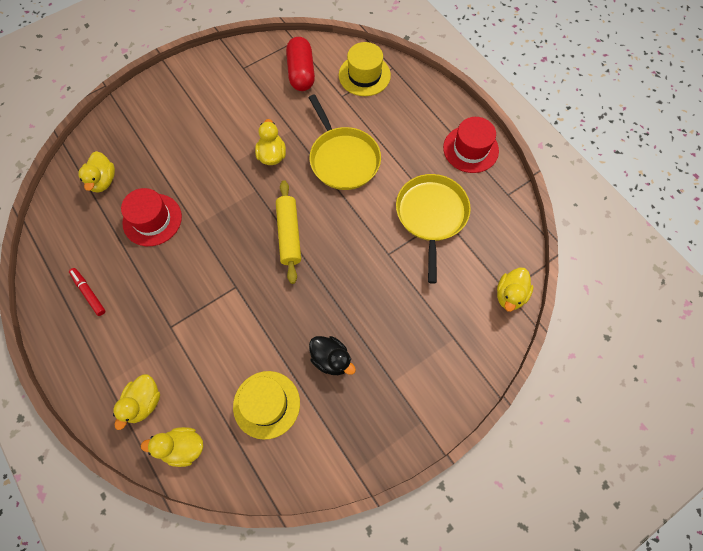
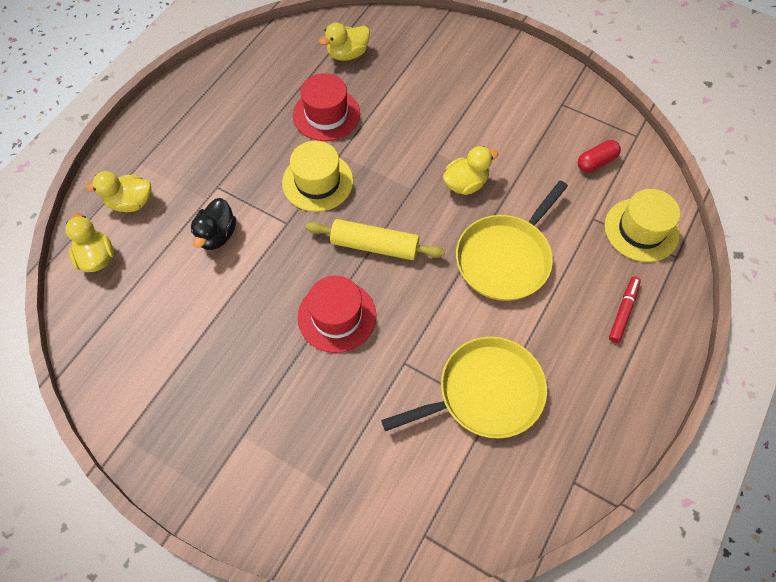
camera: 65 degrees right, 5 degrees down
red marker [69,268,106,316] -> red marker moved to [609,276,641,343]
yellow hat [233,371,300,440] -> yellow hat moved to [282,141,353,212]
yellow rolling pin [276,180,301,284] -> yellow rolling pin turned 45 degrees clockwise [305,219,445,260]
red capsule [286,37,315,91] -> red capsule [578,140,621,173], size x0.60
black duck [309,336,356,375] -> black duck moved to [191,198,236,250]
red hat [443,117,499,173] -> red hat moved to [298,276,376,353]
yellow duck [497,267,533,312] -> none

